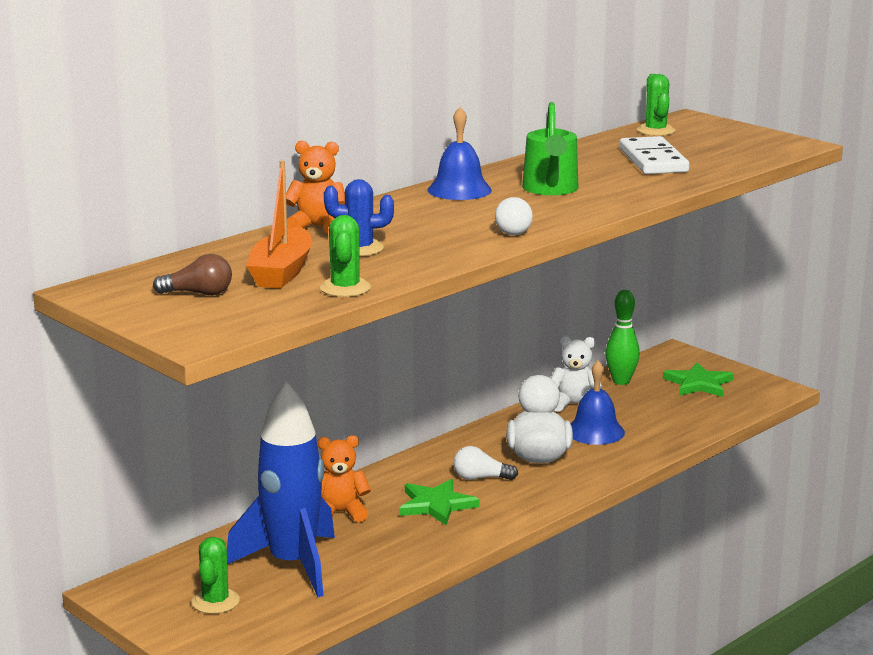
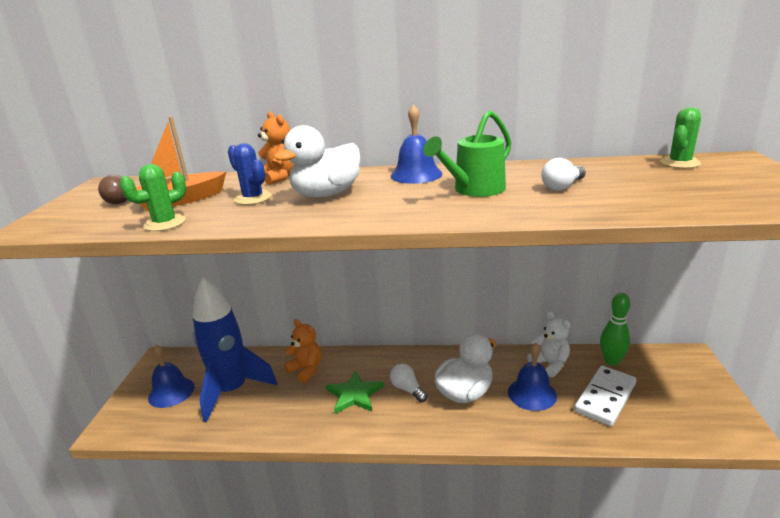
camera: 50 degrees right, 5 degrees up
green cactus [191,537,240,614] -> blue bell [148,345,194,408]
white light bulb [495,197,533,235] -> white light bulb moved to [541,158,586,191]
white domino [620,136,689,174] -> white domino moved to [574,366,637,426]
green star [663,362,734,397] -> none
none -> white duck [274,125,360,197]

